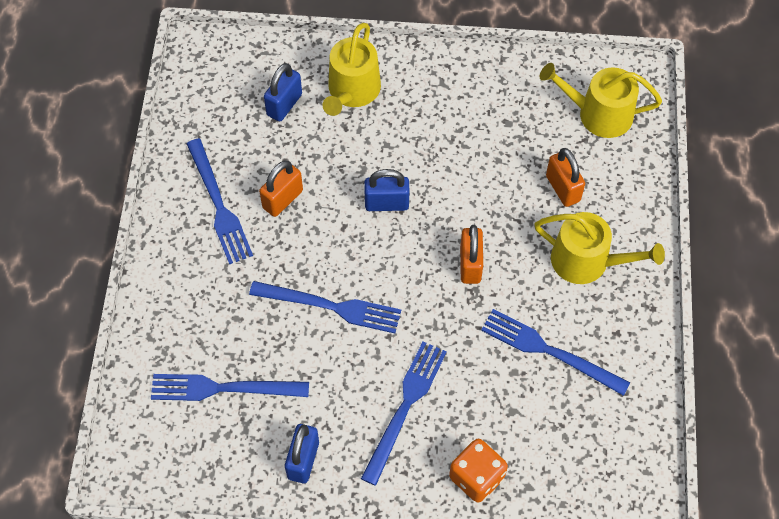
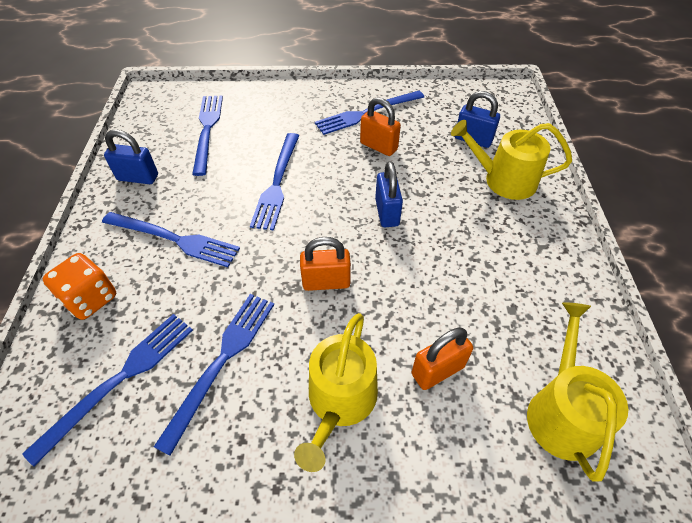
camera: 85 degrees right, 10 degrees down
none -> blue fork [22,314,193,466]

